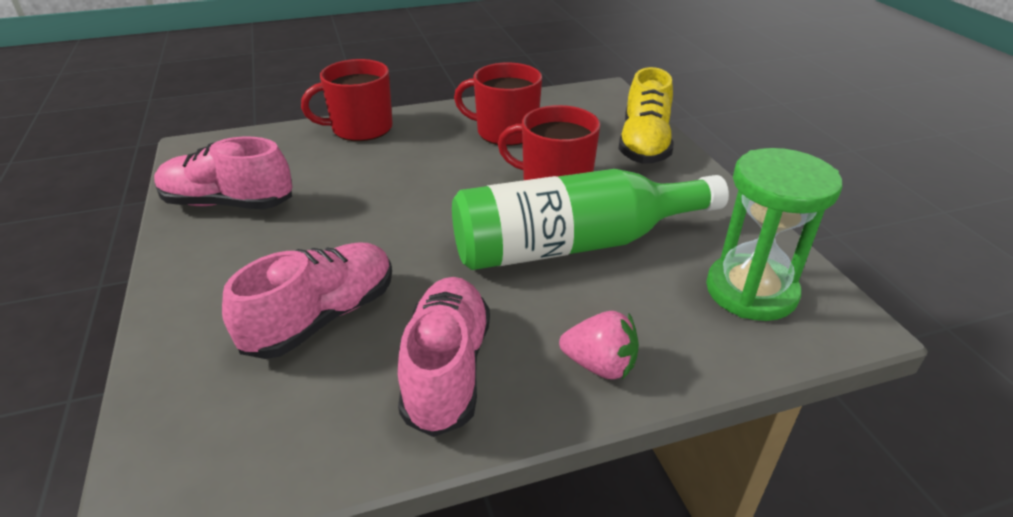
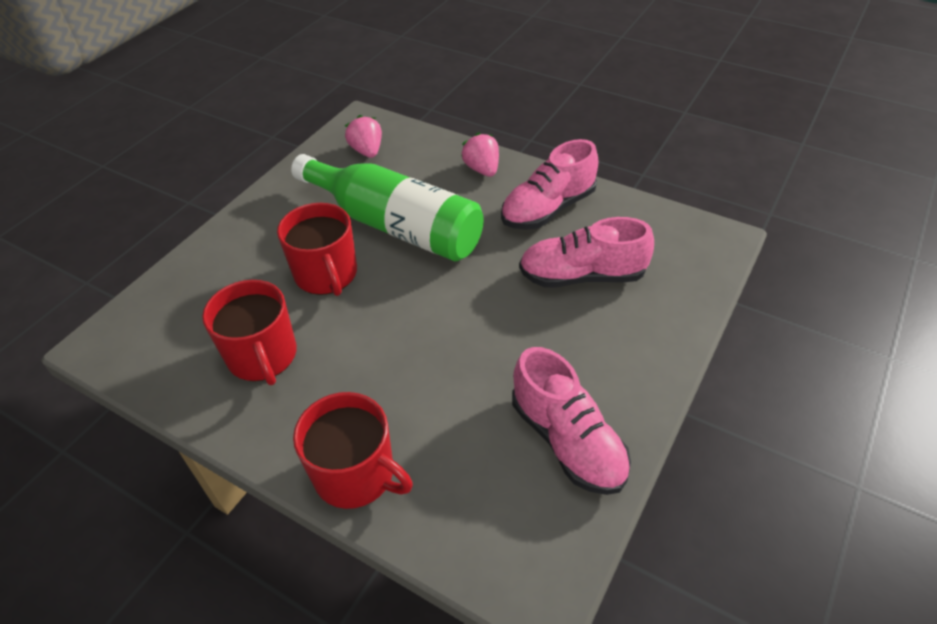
camera: 130 degrees left, 10 degrees up
yellow shoe [618,67,674,164] -> none
green hourglass [706,148,842,321] -> pink strawberry [345,115,382,158]

